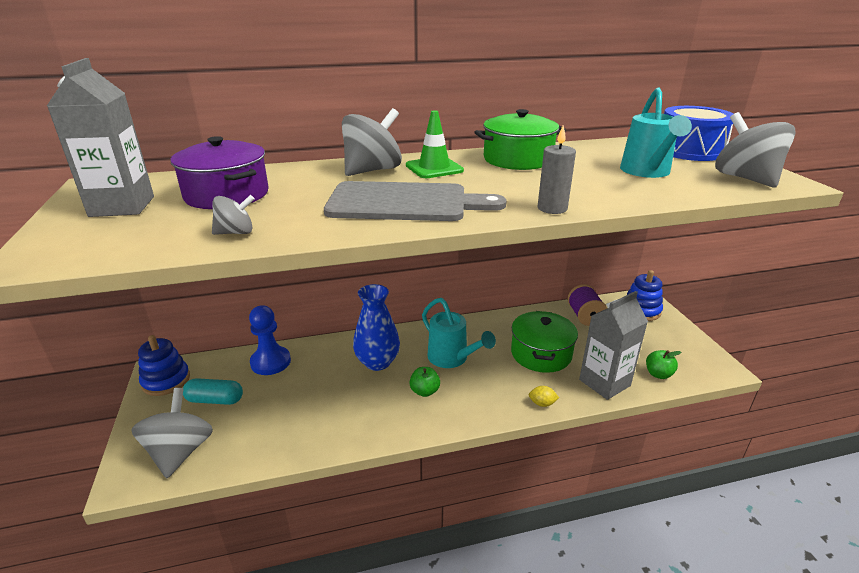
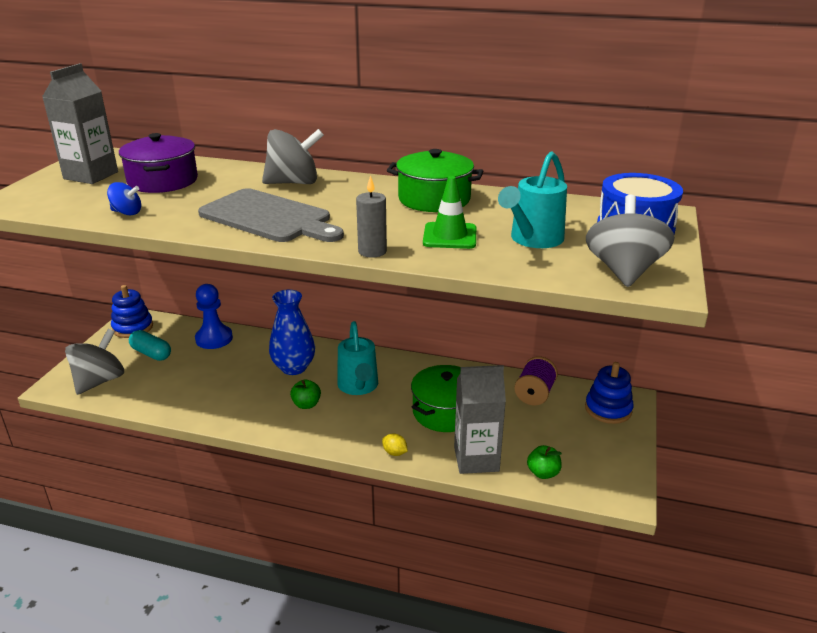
camera: 30 degrees right, 0 degrees up
grey spinning top [212,195,255,235] -> blue spinning top [107,182,141,215]
green traffic cone [406,110,464,178] -> green traffic cone moved to [423,176,476,249]

